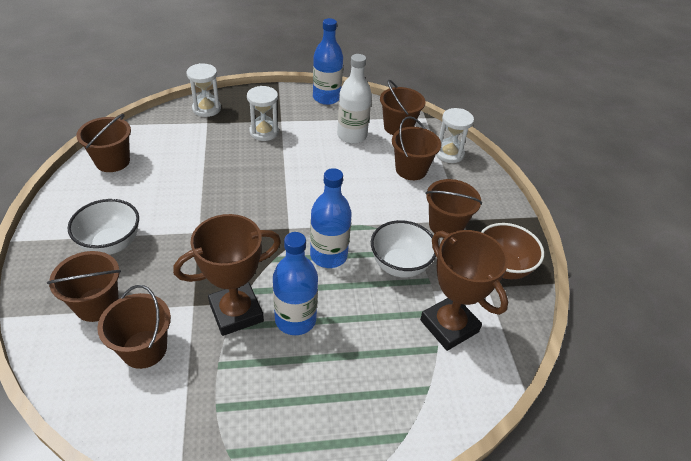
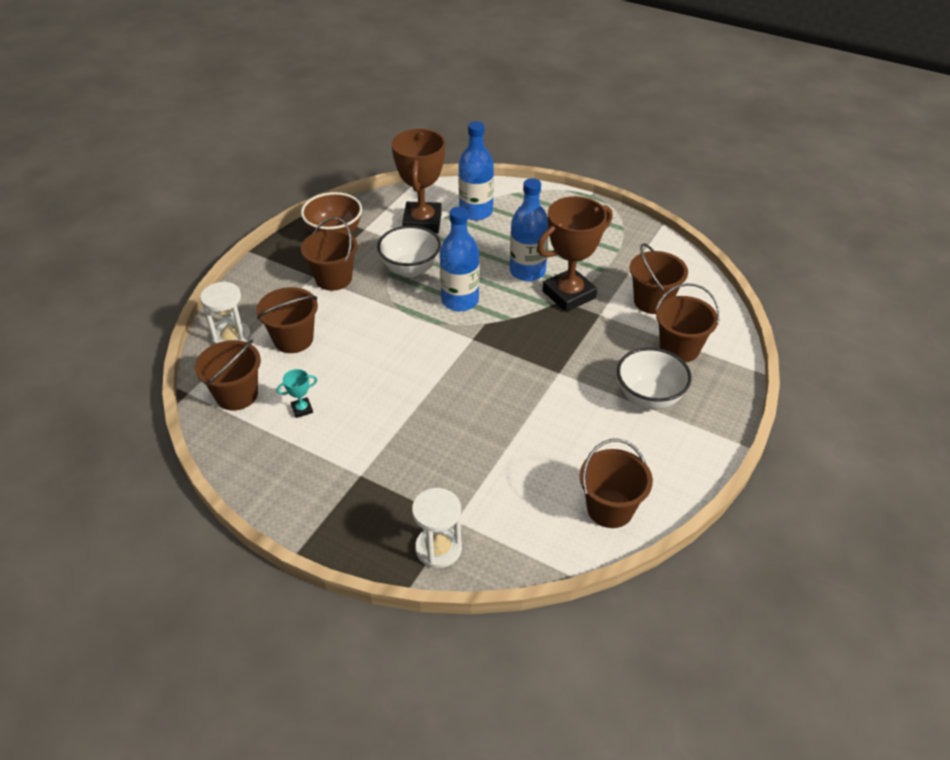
camera: 140 degrees left, 0 degrees up
brown trophy [173,214,281,336] -> brown trophy turned 45 degrees counterclockwise [537,196,613,312]
white hourglass [247,86,279,141] -> none
blue bottle [313,18,343,105] -> blue bottle moved to [458,121,494,220]
white bottle [337,54,372,144] -> turquoise trophy [277,369,317,418]

